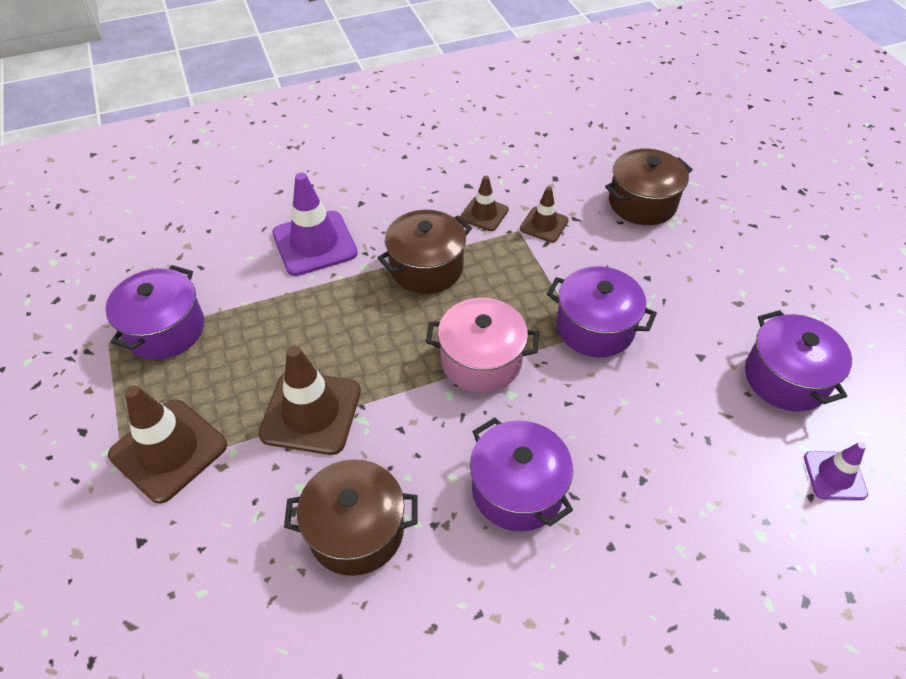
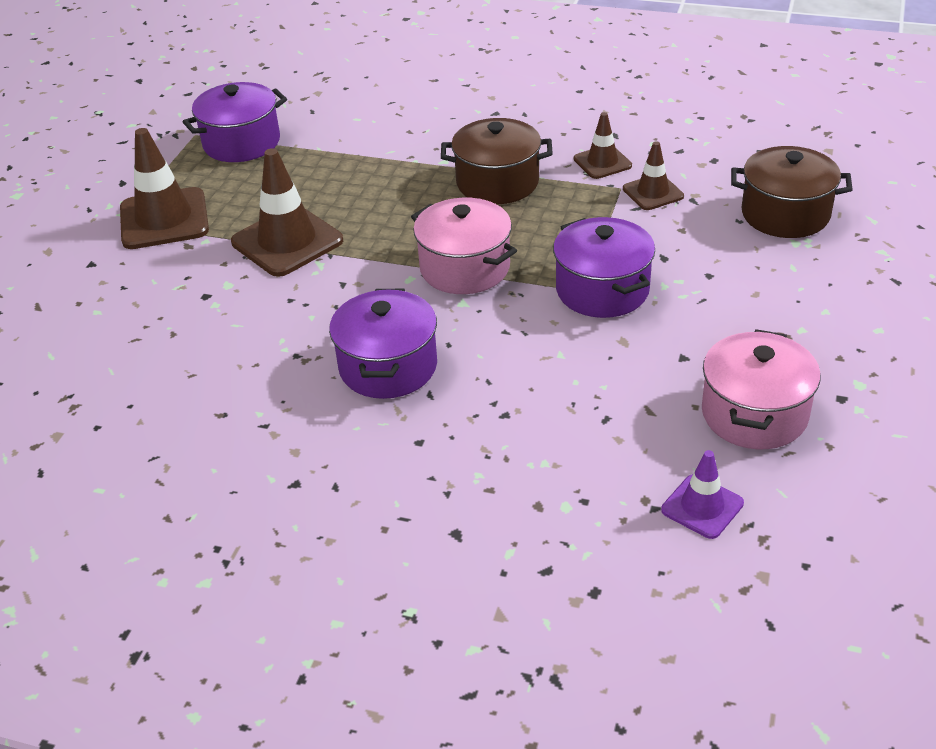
camera: 40 degrees right, 10 degrees down
purple traffic cone [272,173,358,276] -> none
brown pot [284,459,418,576] -> none
purple pot [745,310,852,412] -> pink pot [702,329,821,449]

